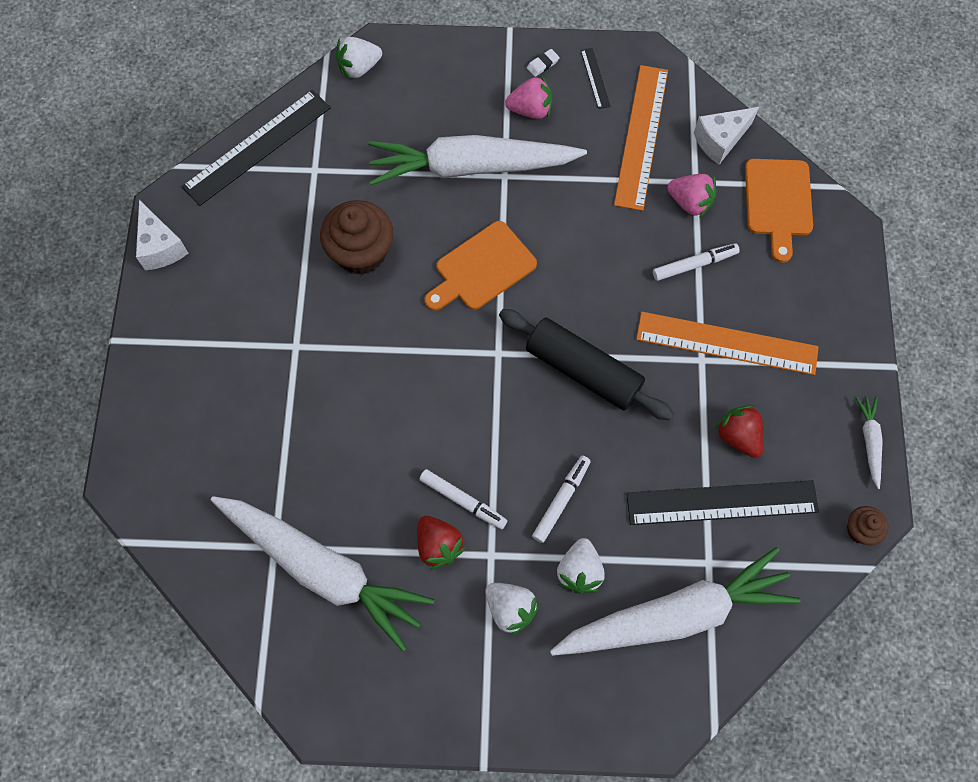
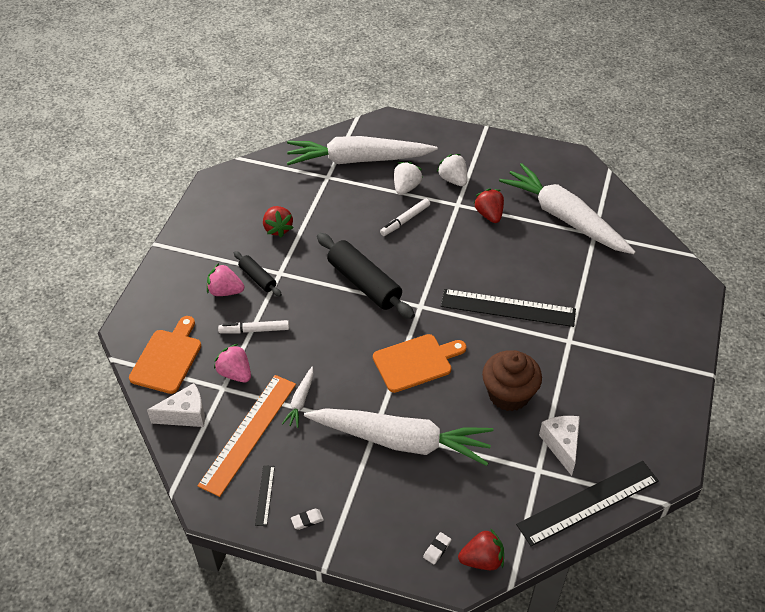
camera: 165 degrees left, 20 degrees down
white cheese [136,200,188,270] -> white cheese moved to [539,416,580,476]
white strawberry [336,37,382,80] -> red strawberry [458,528,504,570]
white marker [419,469,507,529] -> none
pink strawberry [505,76,552,119] -> pink strawberry moved to [207,263,244,296]
black ruler [626,480,819,525] -> black ruler moved to [441,289,576,327]
orange ruler [636,312,819,375] -> black rolling pin [234,251,282,297]
brown cupcake [847,506,888,545] -> none
white carrot [855,397,883,489] -> white carrot moved to [282,366,314,428]
none -> white eraser [423,532,451,565]

